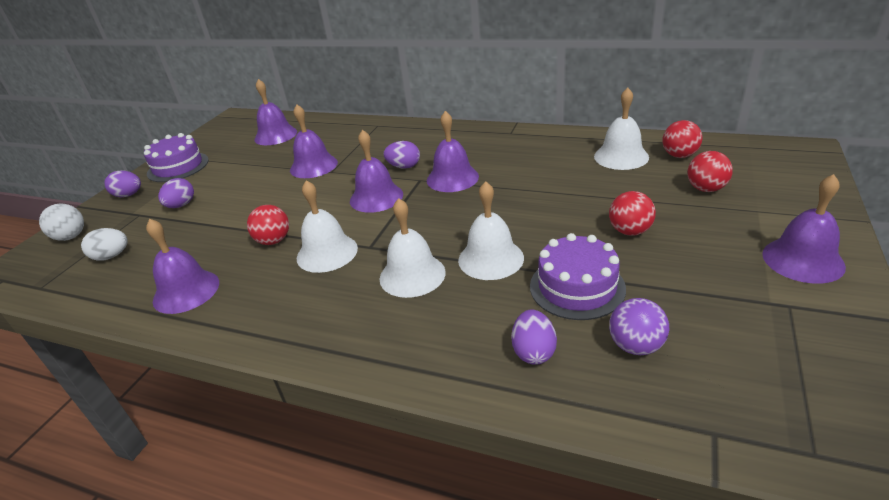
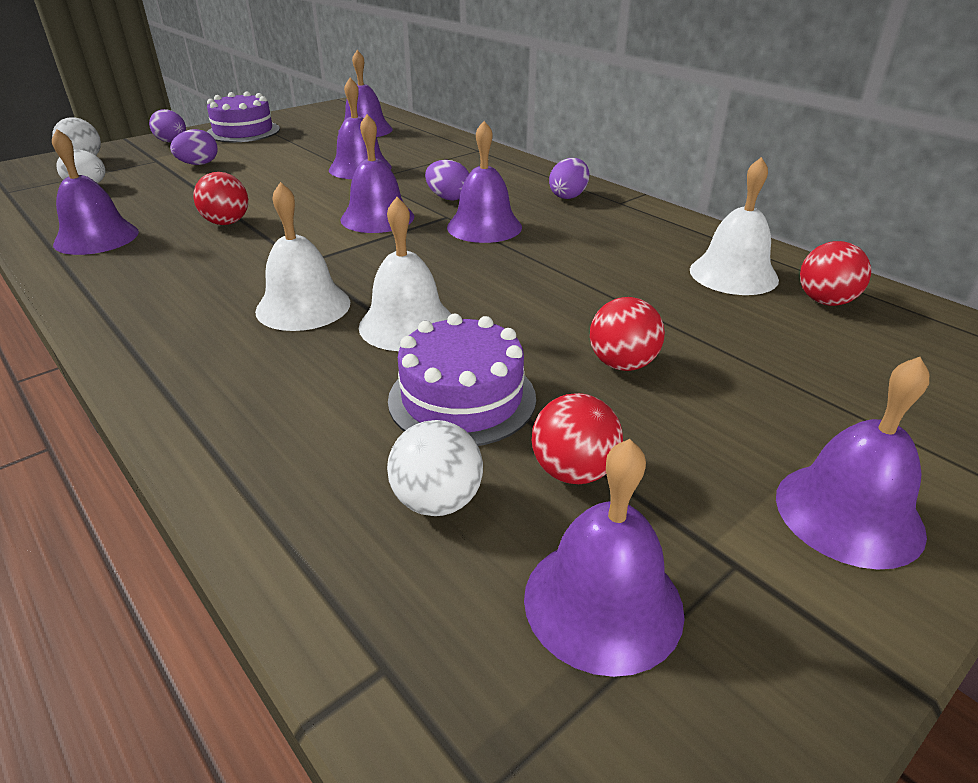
camera: 25 degrees right, 0 degrees up
white bell [297,180,358,273] -> none
purple egg [511,310,557,365] -> purple egg moved to [549,158,589,199]
purple ball [609,298,669,355] -> white ball [387,420,483,516]
red ball [687,151,733,192] -> red ball moved to [532,393,623,484]
none -> purple bell [524,439,684,677]

